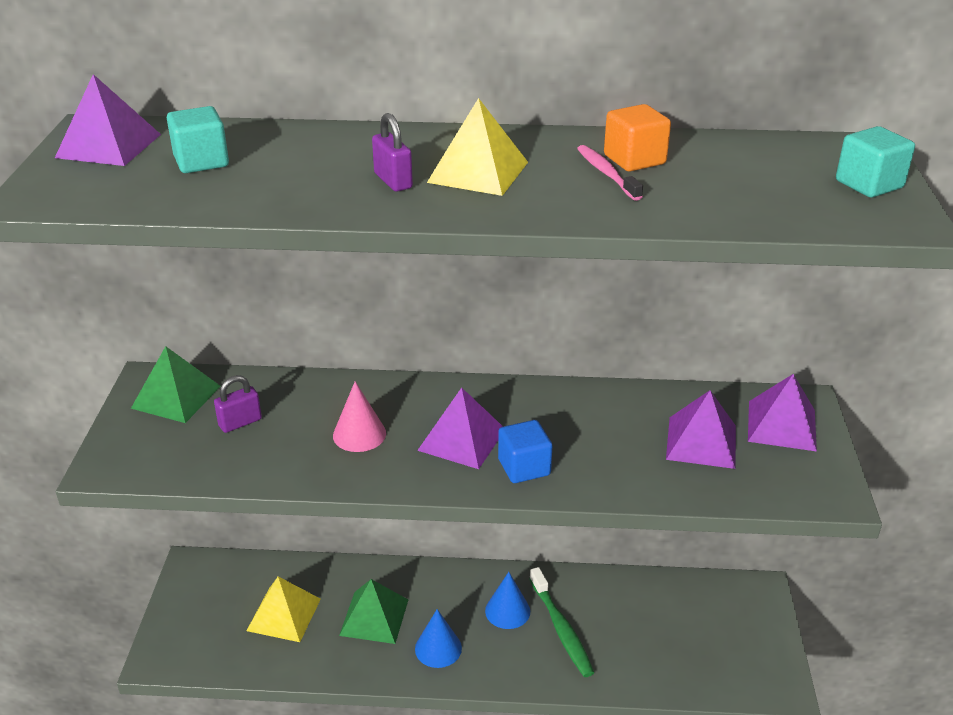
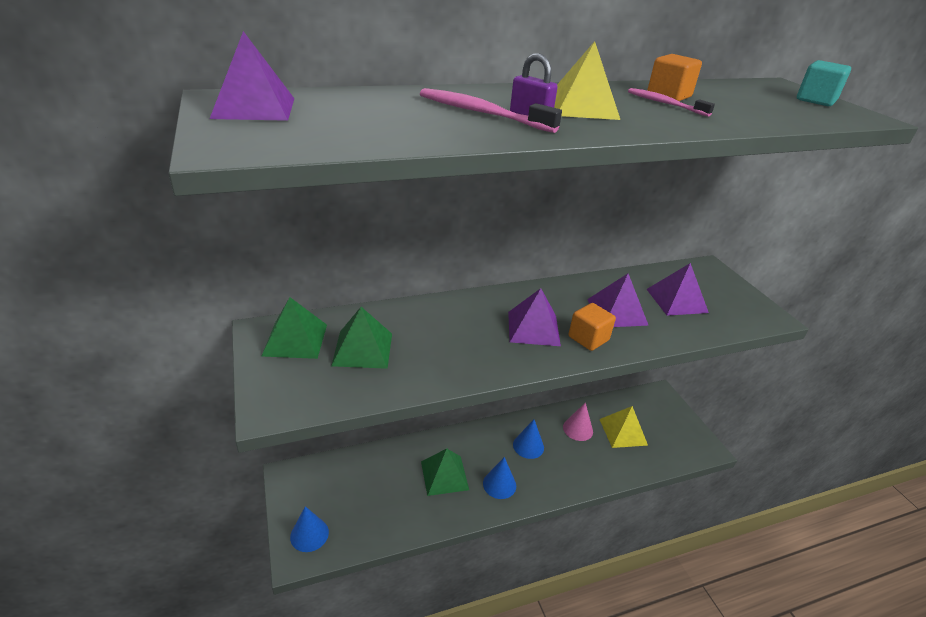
camera: 25 degrees left, 0 degrees up
turquoise cube [167,106,229,173] -> none
purple padlock [214,375,262,433] -> green pyramid [331,307,392,369]
yellow pyramid [246,576,321,642] -> yellow pyramid moved to [599,406,648,448]
pink cone [333,381,386,452] -> pink cone moved to [563,402,593,441]
blue cube [498,420,552,483] -> orange cube [569,303,616,351]
green toothbrush [529,567,594,677] -> none
purple pyramid [748,374,817,451] -> purple pyramid moved to [587,274,649,327]
none -> blue cone [290,506,329,552]
none -> pink toothbrush [420,88,562,133]

